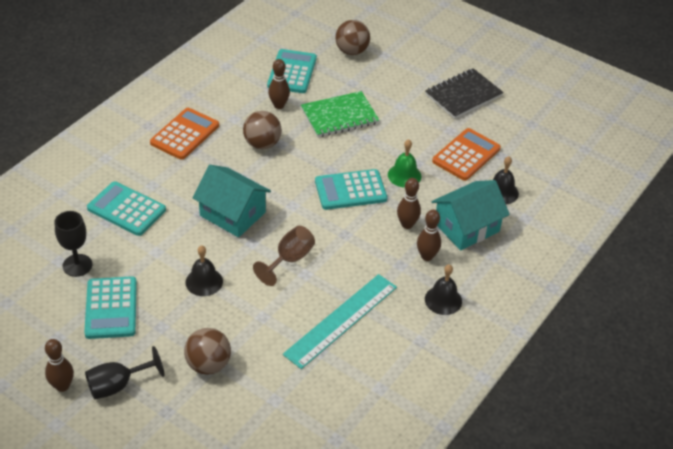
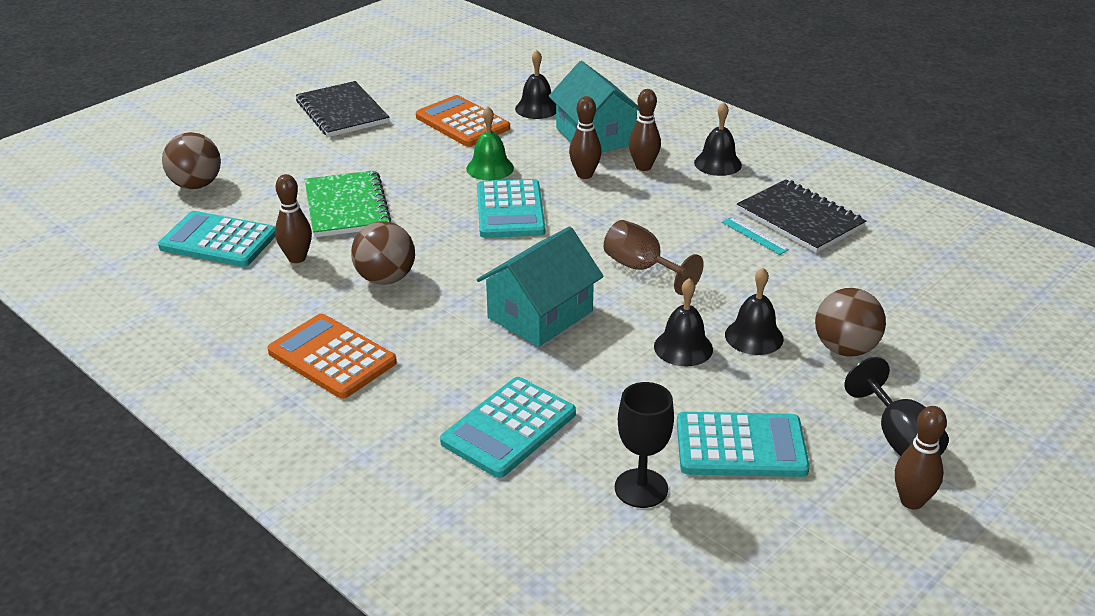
camera: 80 degrees left, 10 degrees down
turquoise ruler [283,274,397,369] -> turquoise ruler [722,217,789,255], size x0.40
none -> black bell [725,268,784,355]
none -> black notebook [737,179,866,253]

